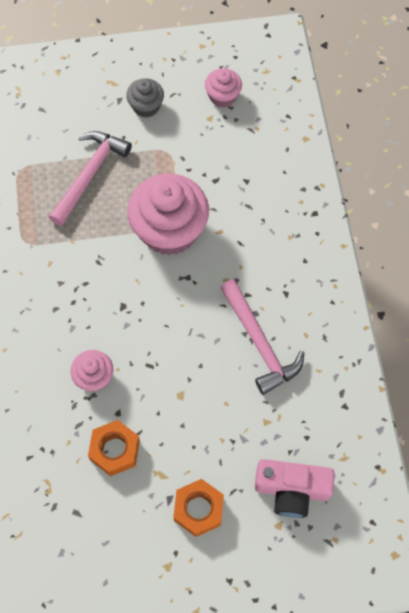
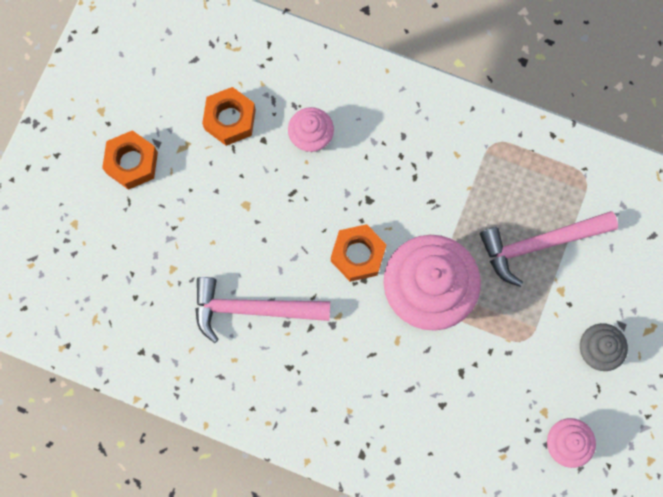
camera: 120 degrees right, 10 degrees up
pink hammer [49,131,132,226] -> pink hammer turned 105 degrees clockwise [480,211,618,287]
pink camera [255,459,335,518] -> none
none -> orange nut [331,224,386,282]

